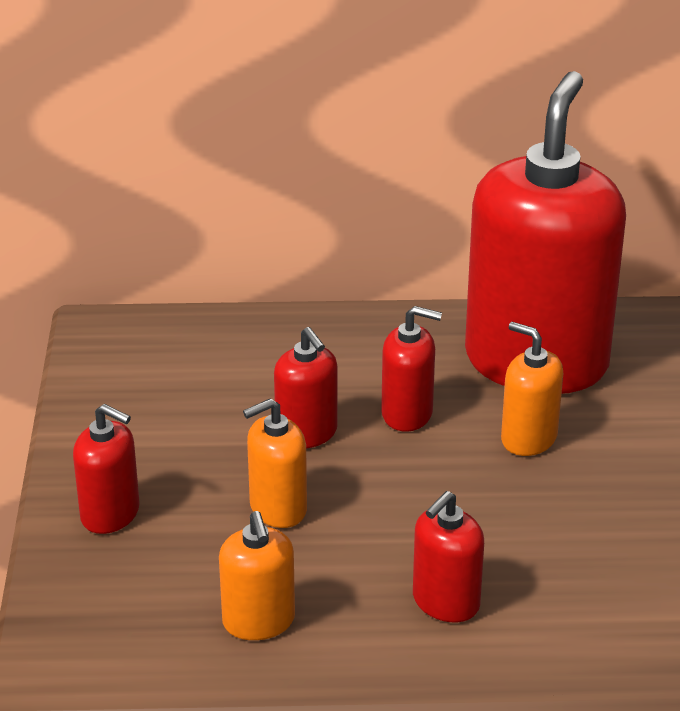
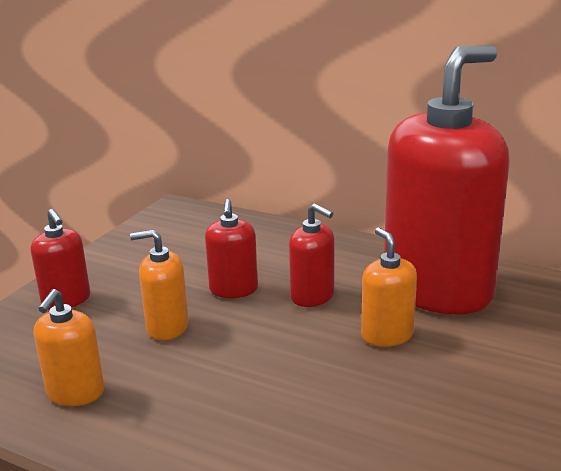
camera: 30 degrees right, 10 degrees down
red soap dispenser [413,491,484,622] -> none

